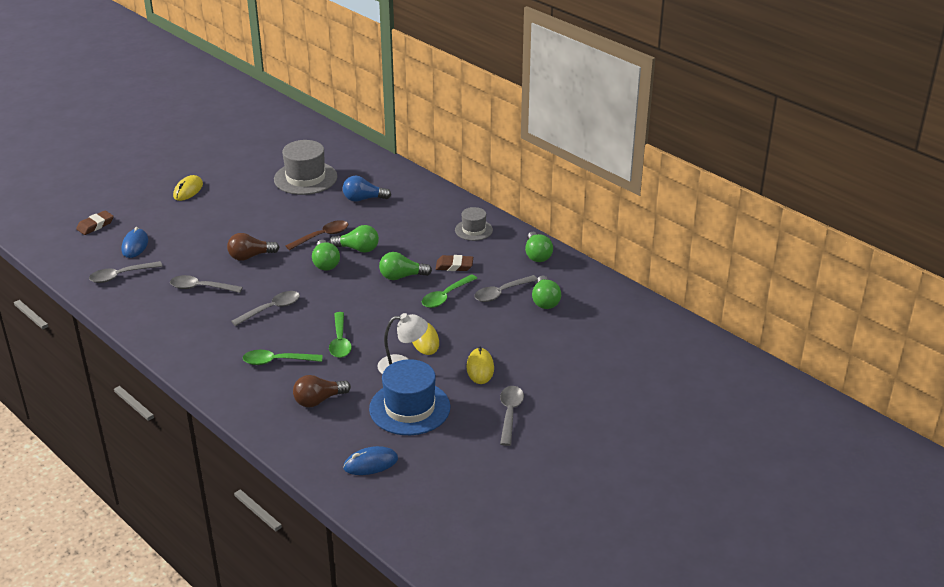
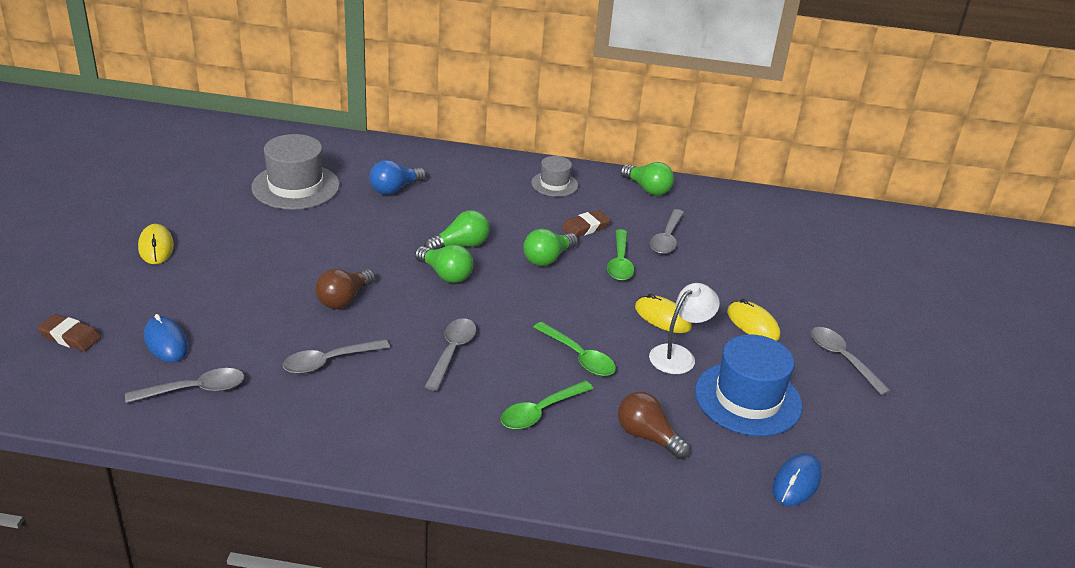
camera: 40 degrees left, 0 degrees up
brown eraser [76,210,114,235] -> brown eraser turned 75 degrees counterclockwise [37,314,101,351]
grey spoon [89,261,163,283] -> grey spoon turned 135 degrees counterclockwise [125,368,244,403]
brown spoon [285,220,348,250] -> none
brown light bulb [293,375,351,407] -> brown light bulb turned 105 degrees clockwise [618,392,690,459]
green light bulb [532,275,561,309] -> none

